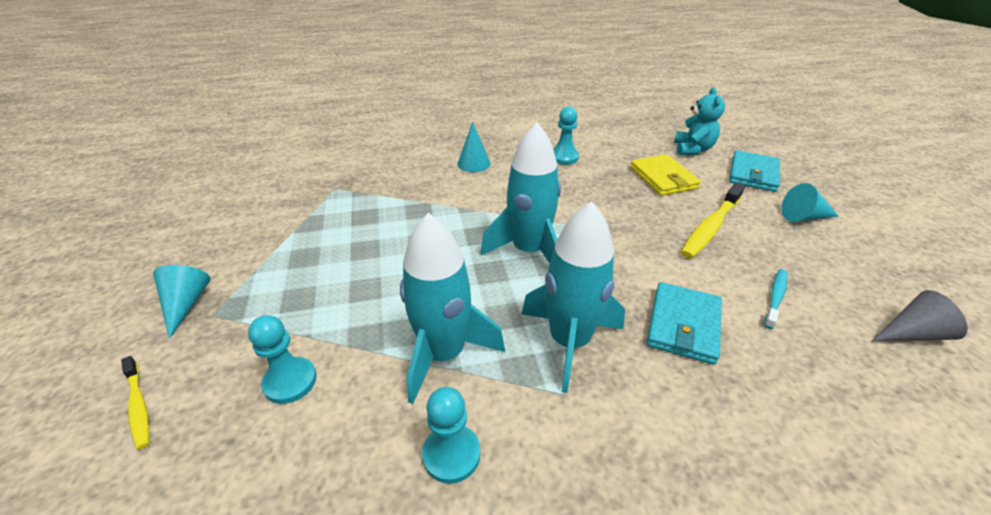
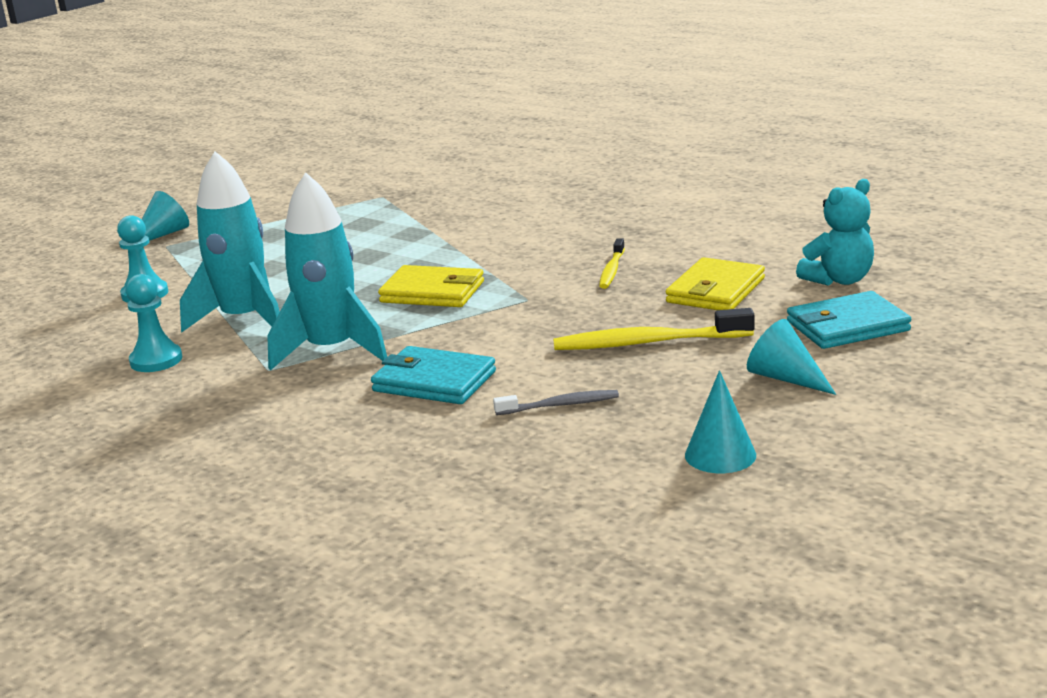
camera: 50 degrees right, 15 degrees down
yellow toothbrush [121,356,149,450] -> yellow toothbrush moved to [599,238,625,289]
turquoise cone [457,122,491,172] -> turquoise cone moved to [685,370,756,473]
turquoise rocket [481,122,561,264] -> yellow wallet [378,265,484,307]
turquoise pawn [553,107,579,165] -> none
turquoise wallet [647,282,722,365] -> turquoise wallet turned 45 degrees clockwise [371,346,496,404]
turquoise toothbrush [764,269,787,329] -> grey toothbrush [493,390,619,415]
grey cone [872,290,968,341] -> none

